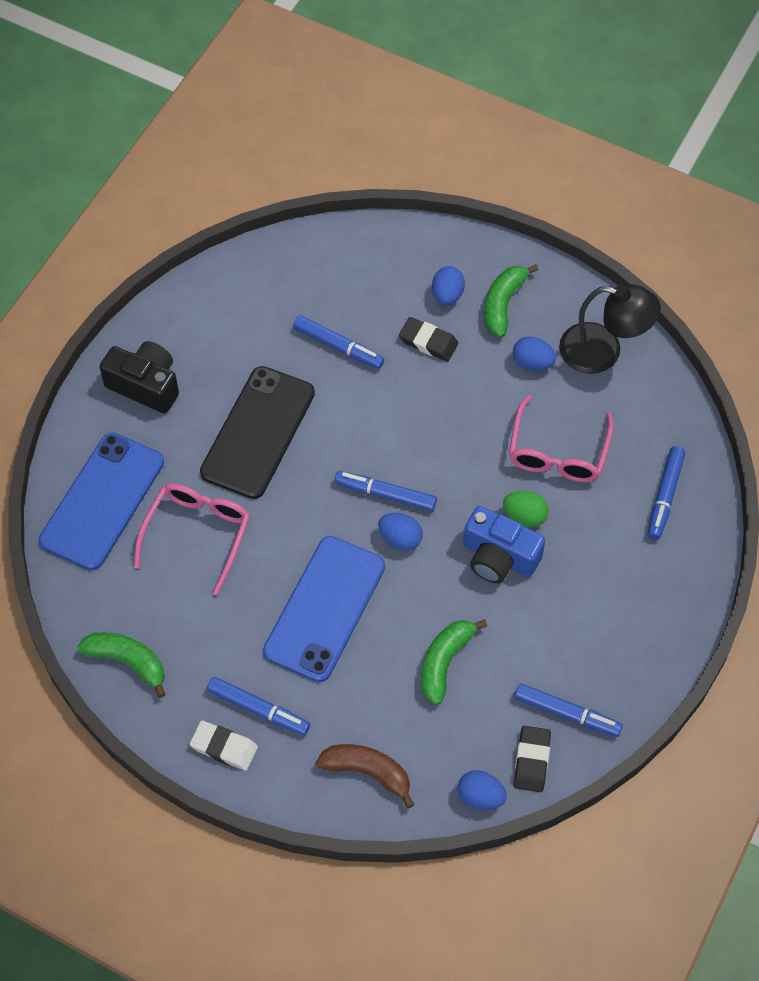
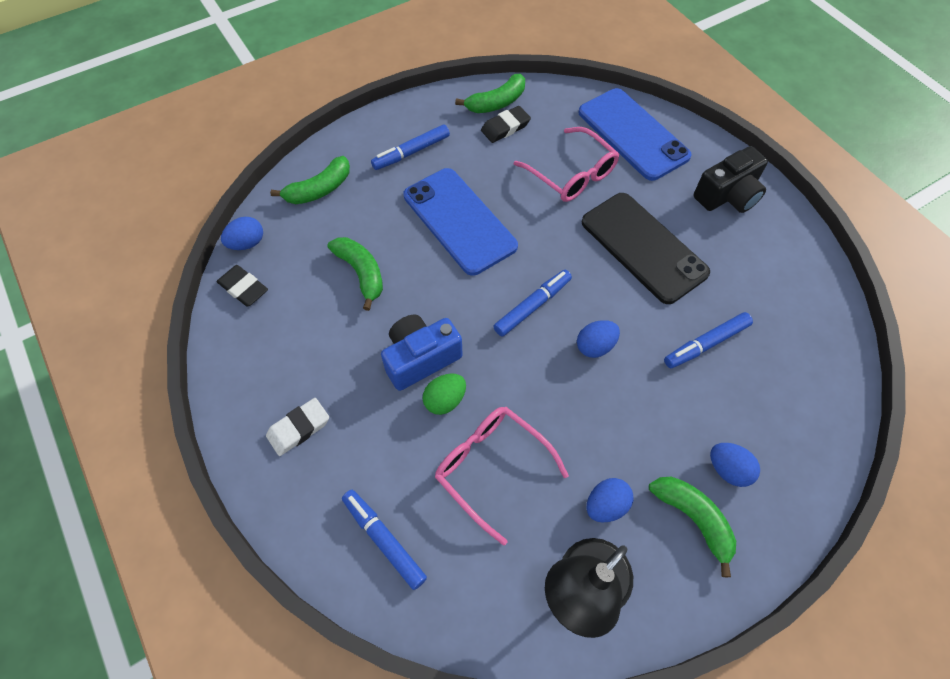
camera: 120 degrees right, 0 degrees up
white eraser [190,720,258,771] -> white eraser moved to [266,398,329,456]
brown banana [316,744,414,809] -> green banana [270,156,350,204]
blue egg [378,513,423,551] -> blue egg moved to [577,320,620,358]
black eraser [399,317,458,362] -> black eraser moved to [481,106,531,143]
blue marker [514,684,623,737] -> none

